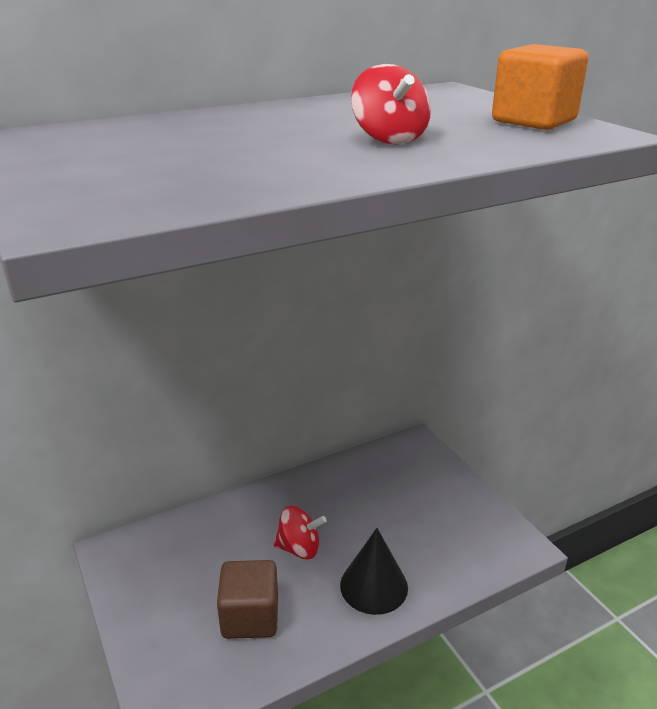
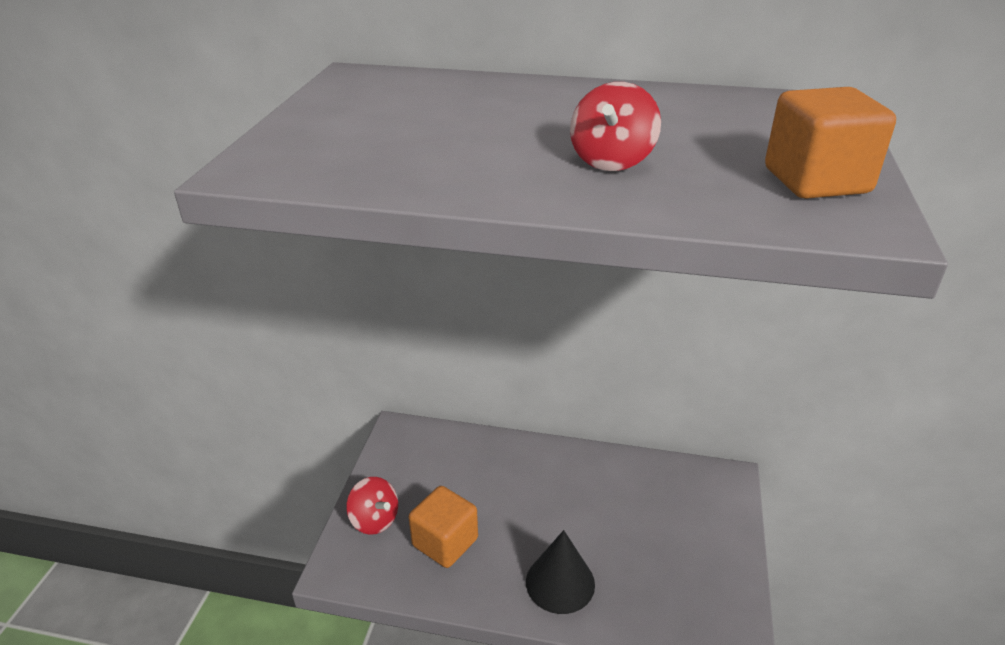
camera: 40 degrees right, 5 degrees up
brown cube [217,560,278,639] -> orange cube [409,486,478,568]
red spinning top [274,506,327,559] -> red spinning top moved to [346,477,398,535]

